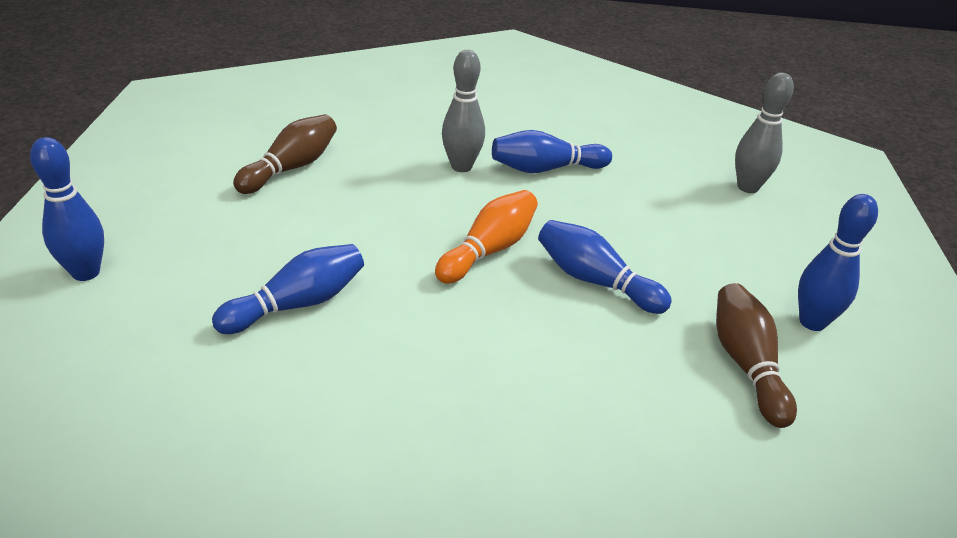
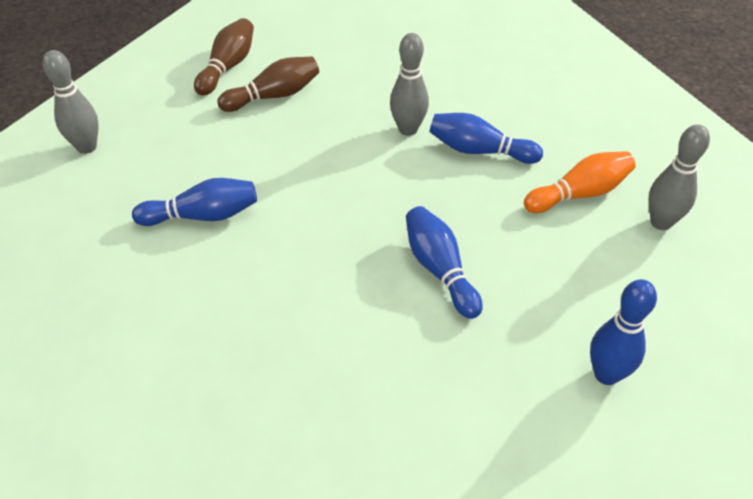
camera: 30 degrees right, 10 degrees up
blue bowling pin [30,137,104,281] -> grey bowling pin [43,50,99,154]
orange bowling pin [435,190,538,284] -> orange bowling pin moved to [524,151,636,213]
brown bowling pin [716,283,797,428] -> brown bowling pin moved to [194,18,254,96]

